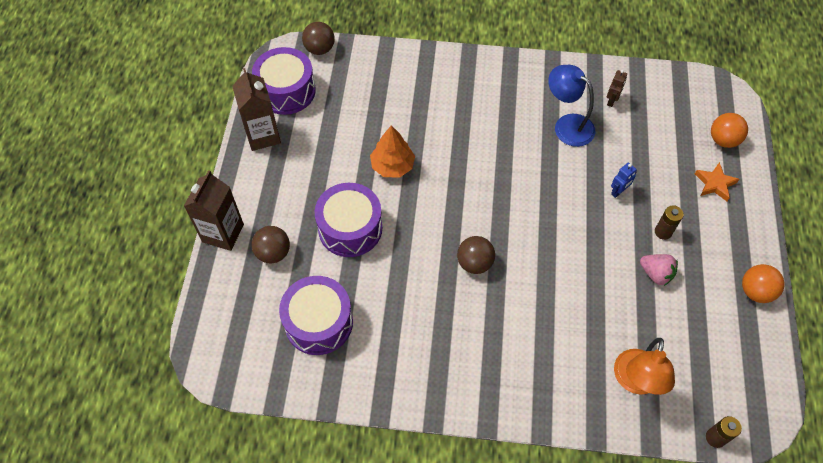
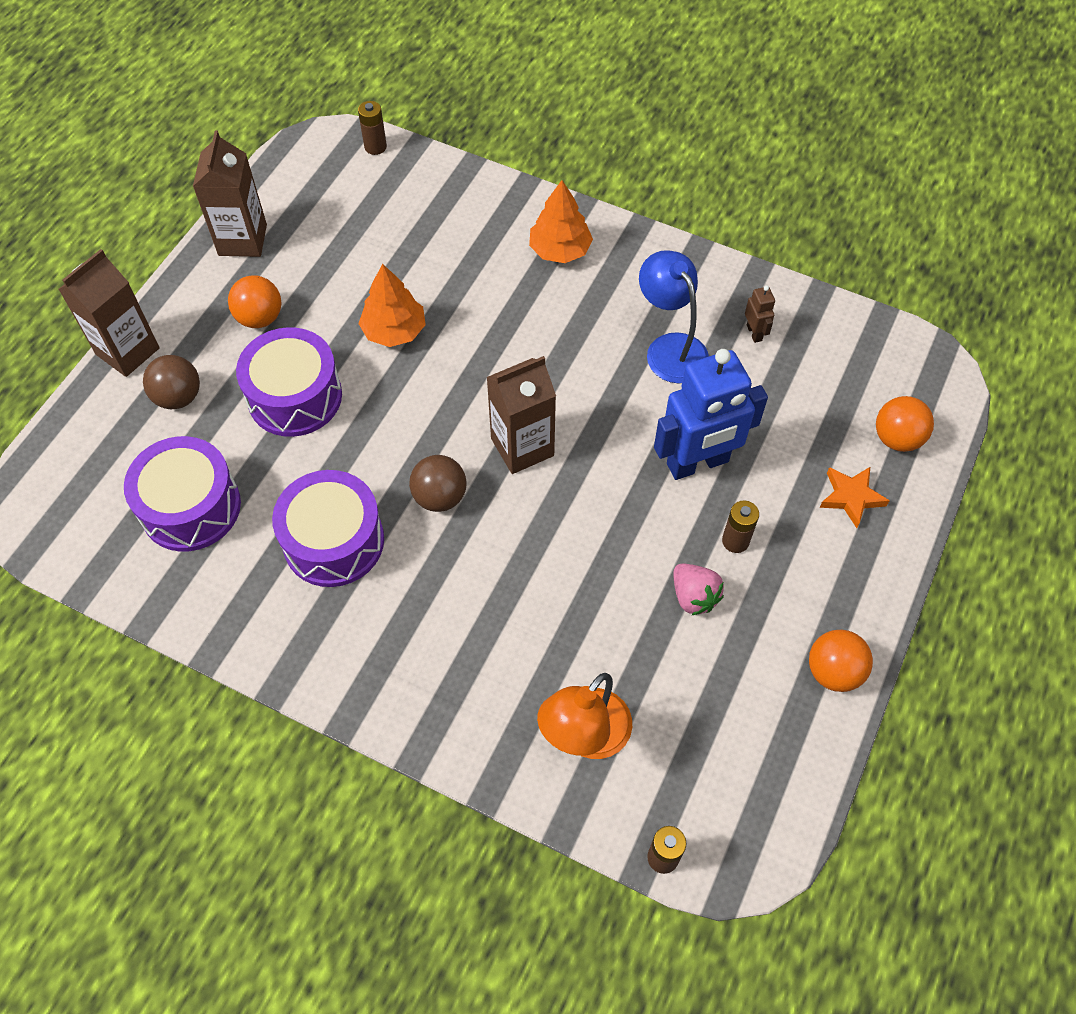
camera: 20 degrees right, 0 degrees up
purple drum [252,47,316,115] -> purple drum moved to [272,470,384,587]
brown ball [302,22,335,55] -> brown battery [358,101,387,155]
brown robot [607,70,627,107] -> brown robot turned 60 degrees counterclockwise [745,285,775,343]
blue robot [611,163,637,198] -> blue robot [654,349,768,480], size x2.41
none -> orange ball [228,275,282,328]
none -> brown carton [487,356,556,474]
none -> orange tree [529,180,593,263]

